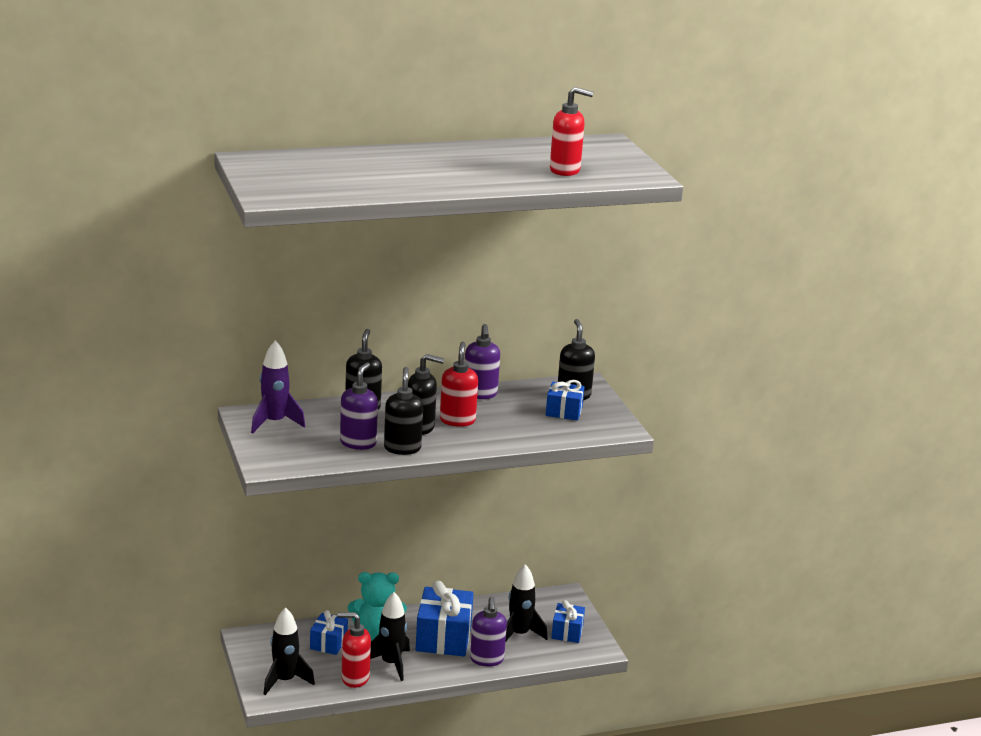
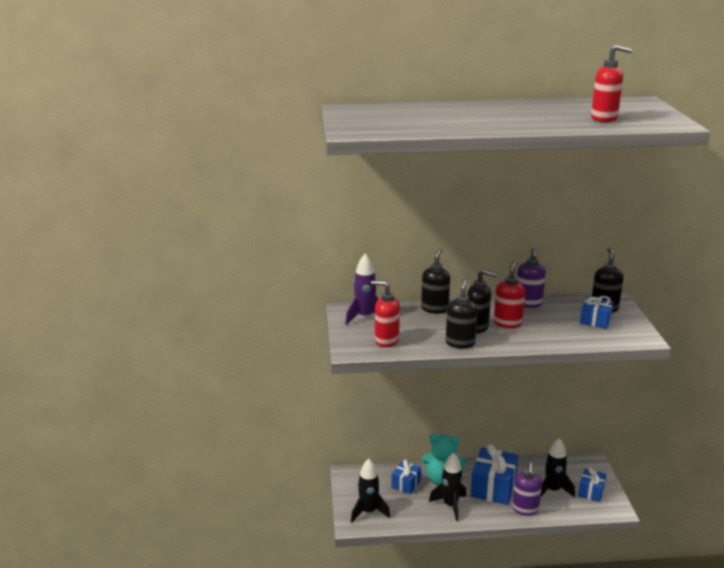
camera: 15 degrees right, 0 degrees up
red soap dispenser [337,612,371,688] -> red soap dispenser moved to [371,281,400,347]
purple soap dispenser [340,362,378,450] -> none

